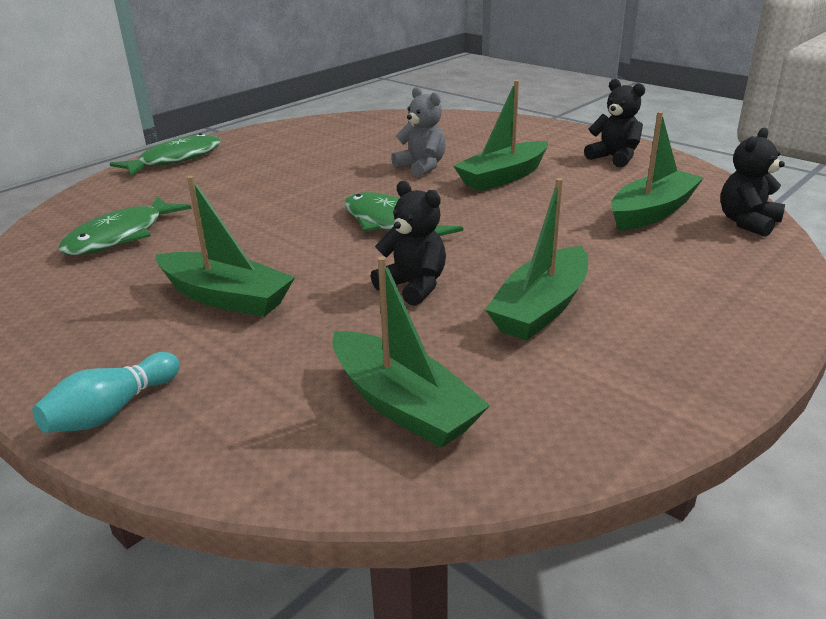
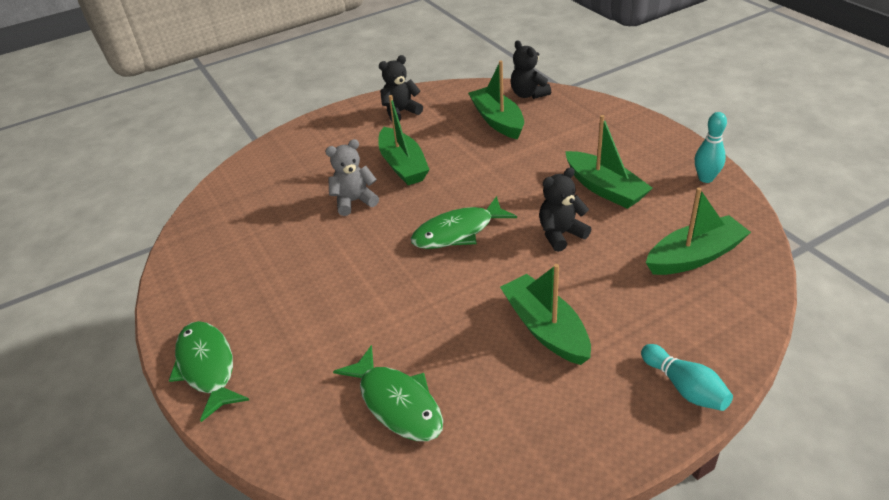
camera: 70 degrees left, 10 degrees up
green boat [156,176,295,317] -> green boat turned 75 degrees counterclockwise [500,264,591,365]
none -> turquoise bowling pin [695,112,727,183]

